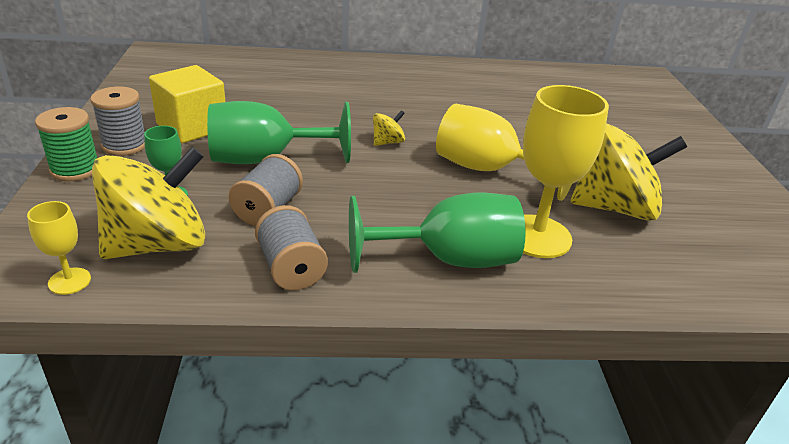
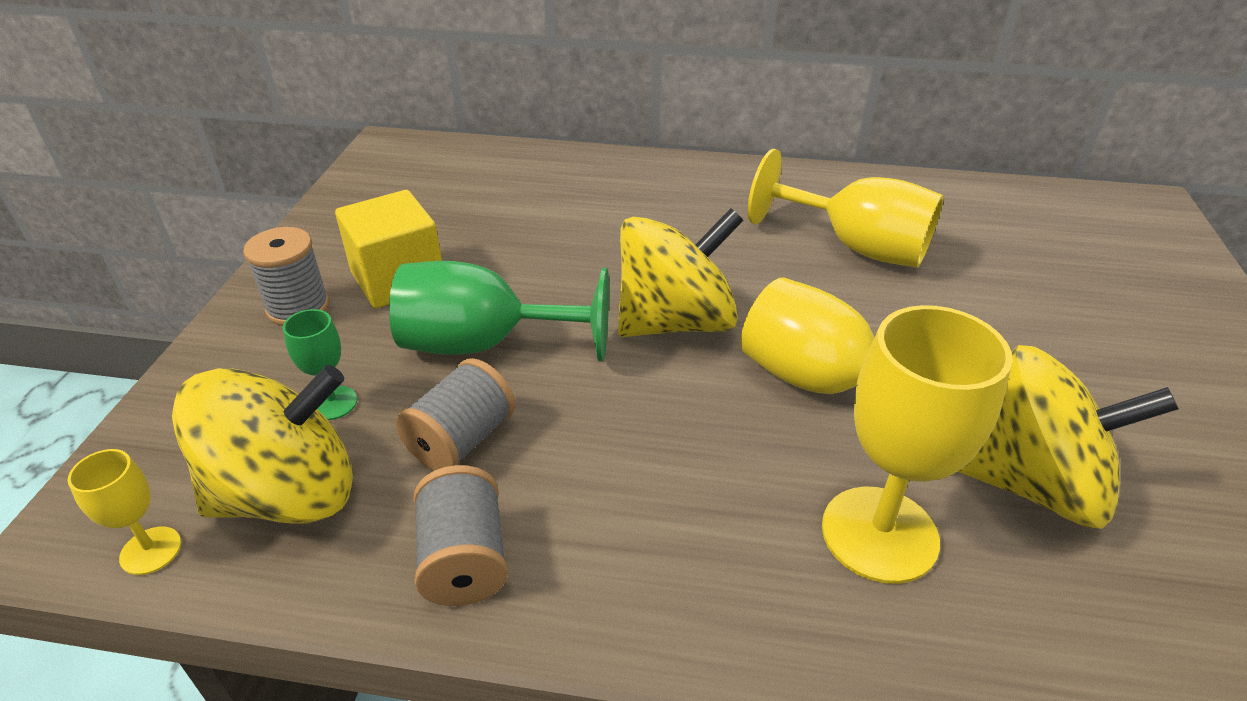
camera: 15 degrees right, 5 degrees up
green spool [35,107,97,181] -> none
green goblet [349,193,526,273] -> none
yellow spinning top [373,110,405,146] -> yellow spinning top [618,208,744,337], size x2.36
none -> yellow goblet [748,149,944,268]

